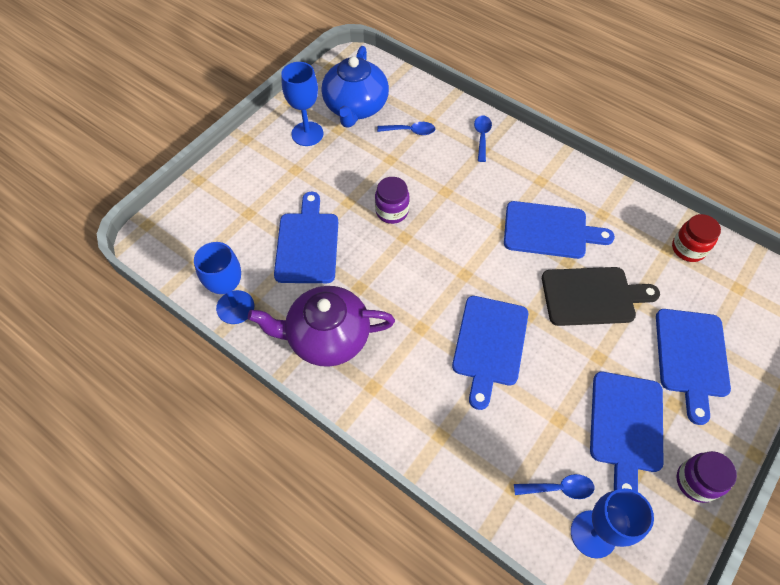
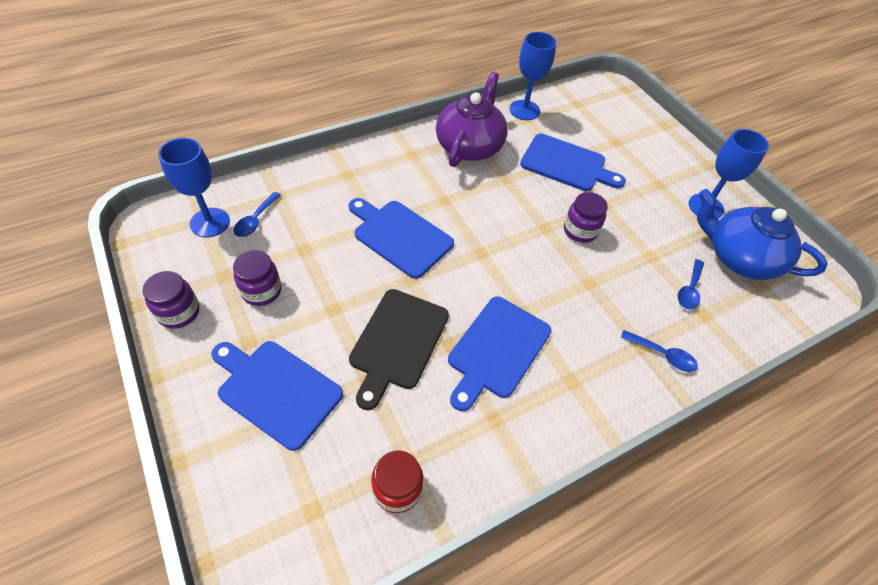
camera: 110 degrees right, 5 degrees down
blue cutting board [590,372,663,492] -> purple jar [233,250,281,306]

